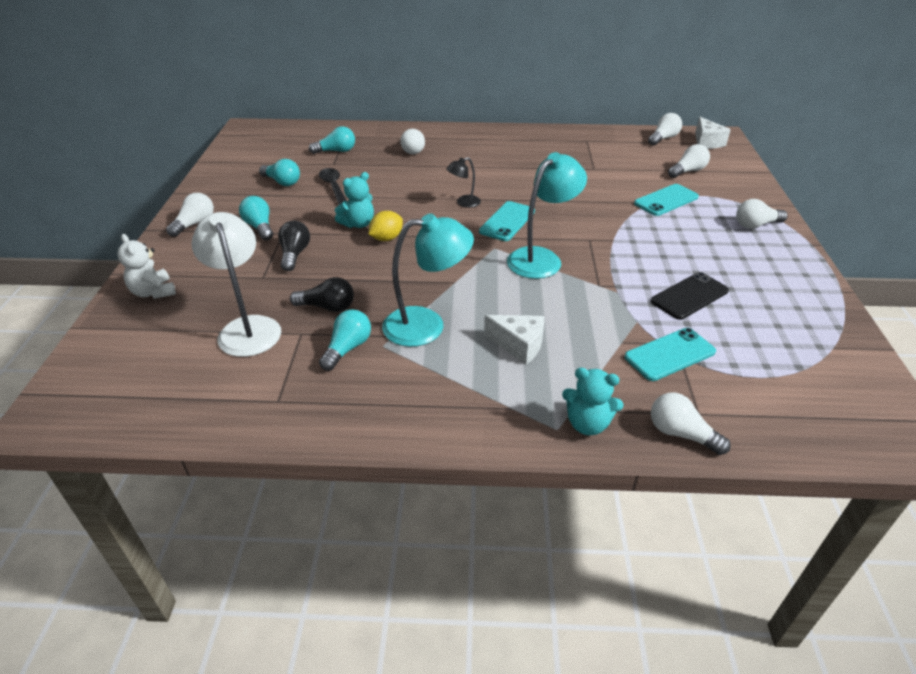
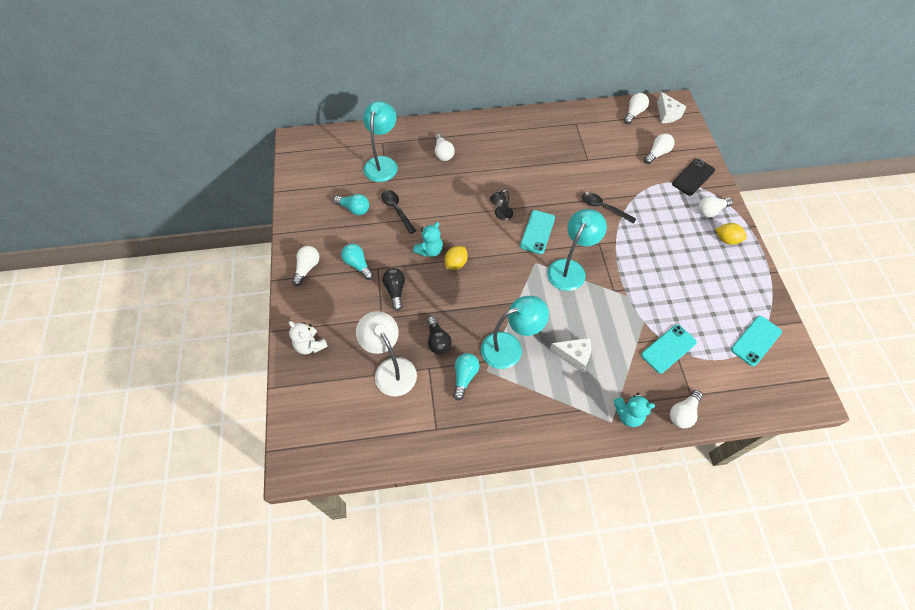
camera: 10 degrees left, 20 degrees up
black light bulb [290,277,354,312] -> black light bulb turned 75 degrees clockwise [427,316,452,355]
turquoise light bulb [309,126,355,154] -> turquoise lamp [363,101,398,182]
turquoise phone [634,184,699,216] -> turquoise phone moved to [731,316,782,366]
black phone [651,272,729,320] -> black phone moved to [672,159,715,196]
white light bulb [651,393,731,455] -> white light bulb turned 75 degrees counterclockwise [670,390,703,428]
none -> black spoon [582,192,636,224]
none -> yellow lemon [715,223,747,245]

